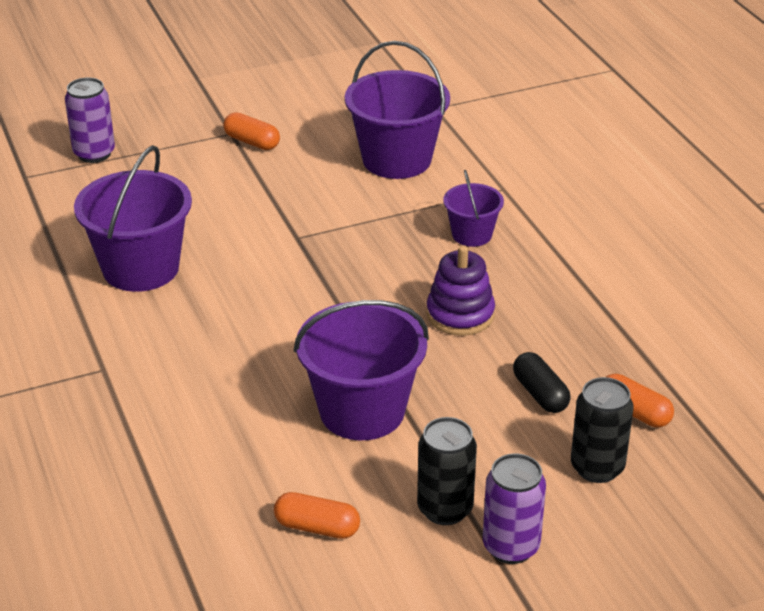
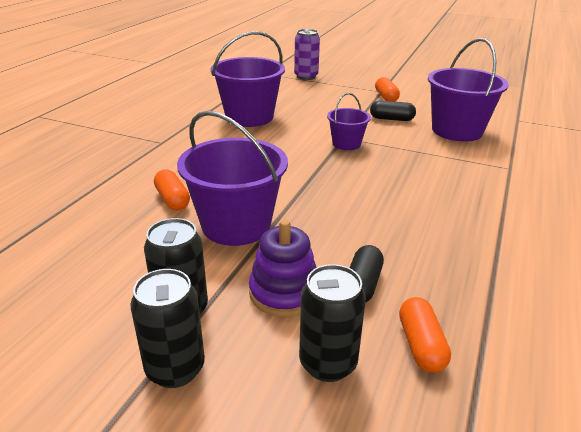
camera: 45 degrees right, 5 degrees down
orange capsule [274,492,360,539] -> orange capsule moved to [154,169,190,210]
purple stacking toy [427,245,495,336] -> purple stacking toy moved to [249,220,317,317]
purple bucket [443,170,504,247] -> purple bucket moved to [327,93,371,150]
purple can [483,453,546,564] -> black can [130,269,205,388]
none -> black capsule [370,100,416,121]

